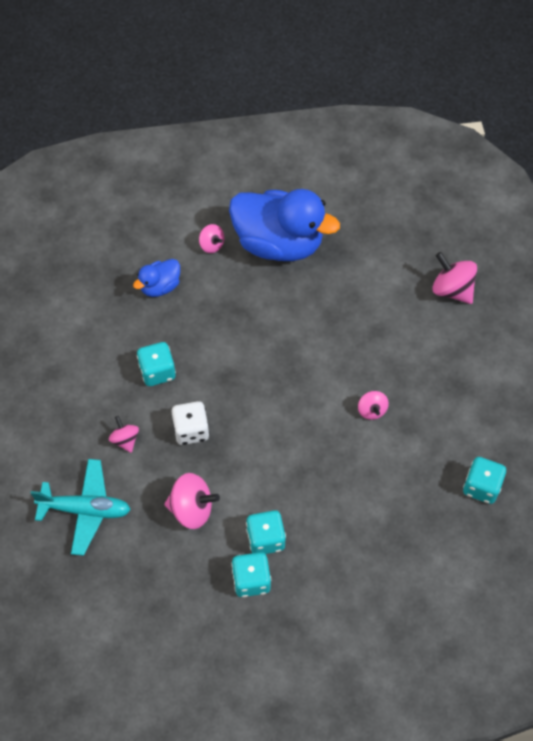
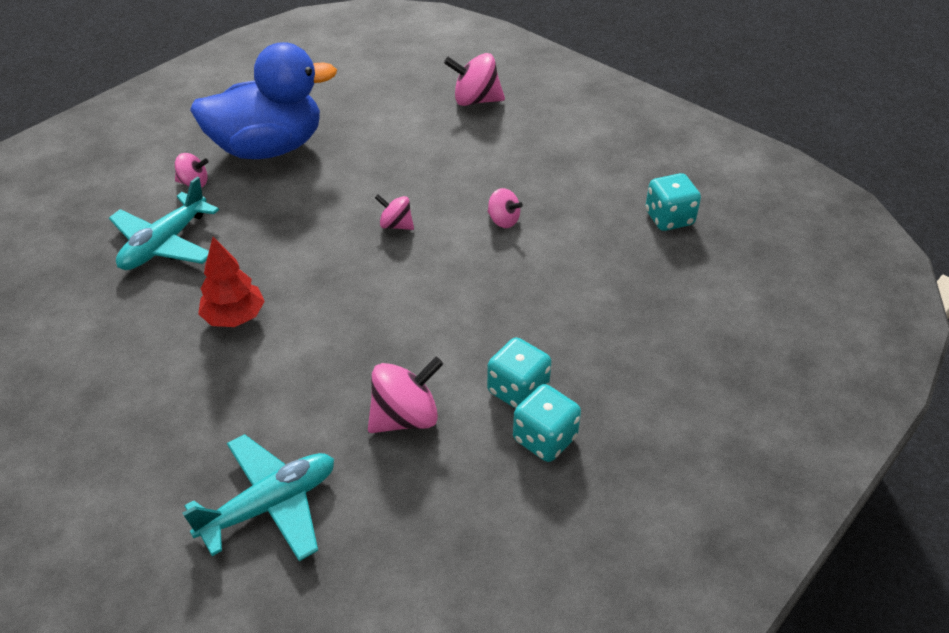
camera: 40 degrees left, 15 degrees down
pink spinning top [109,416,139,453] -> pink spinning top moved to [375,194,414,230]
blue duck [133,259,180,297] -> turquoise plane [109,177,219,270]
turquoise dice [137,342,176,386] -> red tree [198,237,265,327]
white dice [171,401,210,445] -> none

